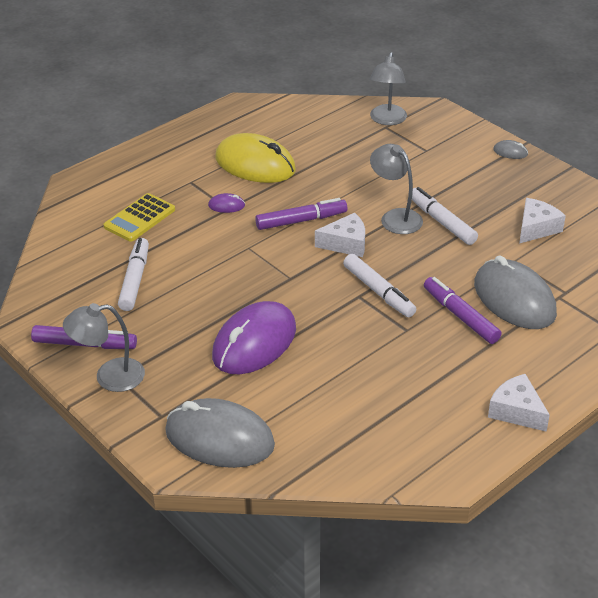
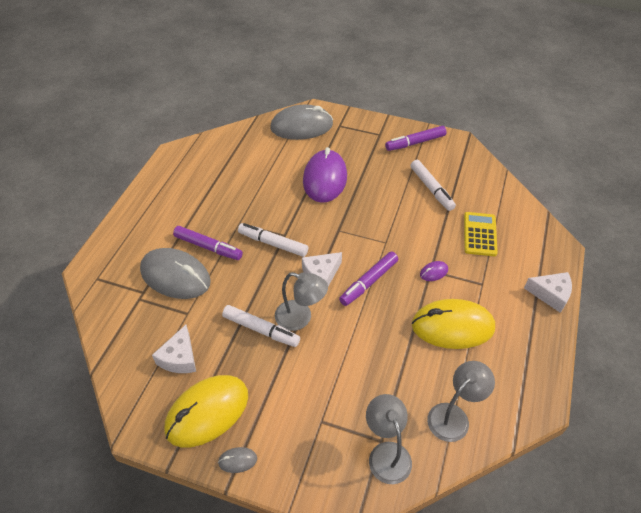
camera: 150 degrees right, 10 degrees up
grey lamp [63,303,145,392] -> grey lamp moved to [427,361,495,442]
white cheese [488,374,550,432] -> white cheese moved to [524,272,572,313]
none -> yellow mouse [165,375,248,447]

